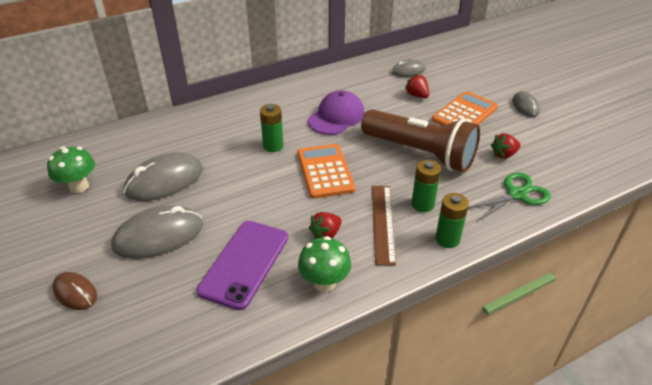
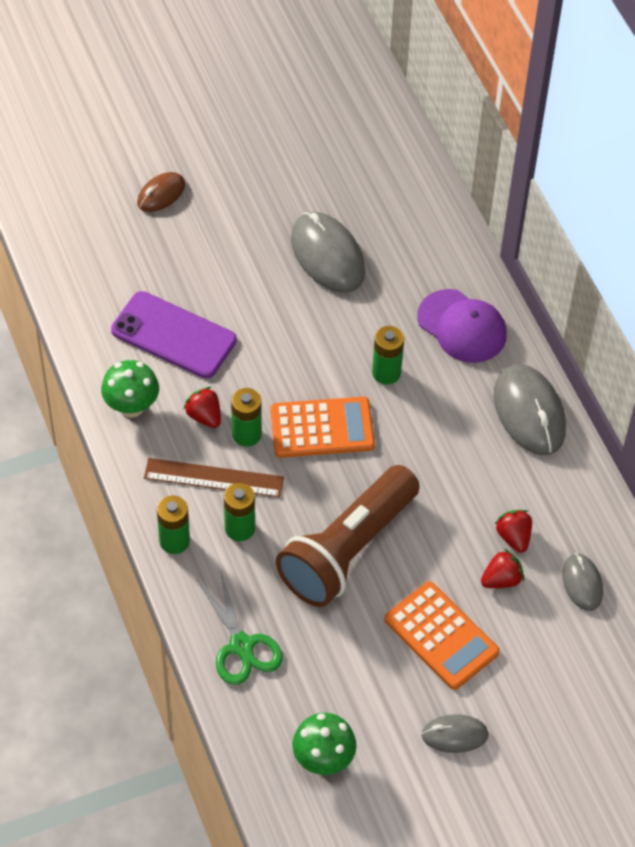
camera: 95 degrees right, 15 degrees up
green mushroom [47,146,95,193] -> green mushroom moved to [292,713,357,775]
grey mouse [111,206,203,259] -> grey mouse moved to [494,364,566,455]
purple cap [308,90,365,135] -> purple cap moved to [417,289,507,363]
red strawberry [491,133,521,159] -> red strawberry moved to [495,510,532,553]
none -> green battery [231,388,262,447]

